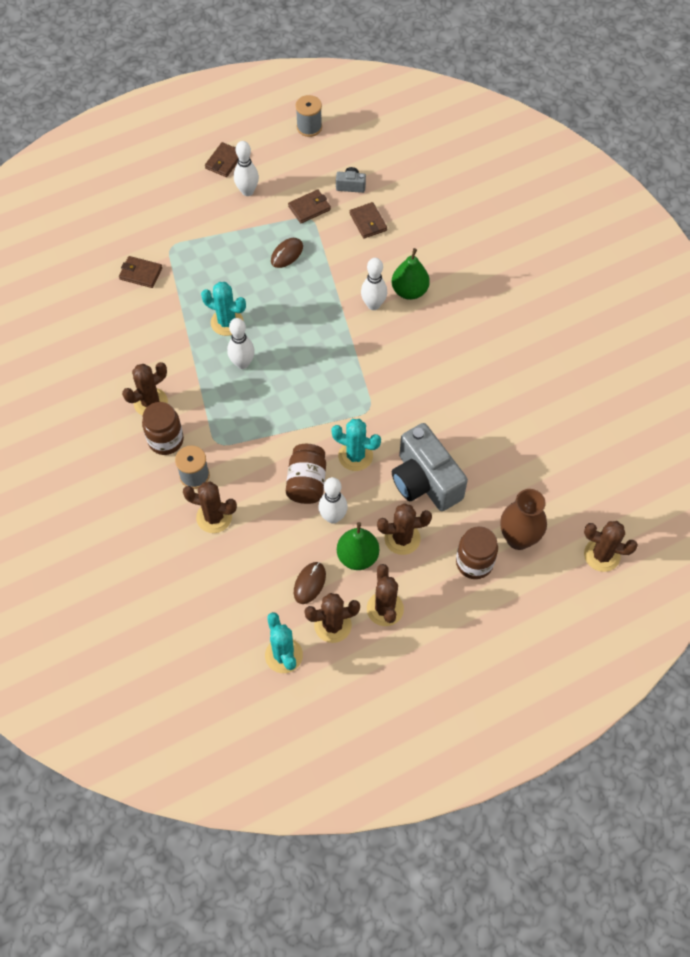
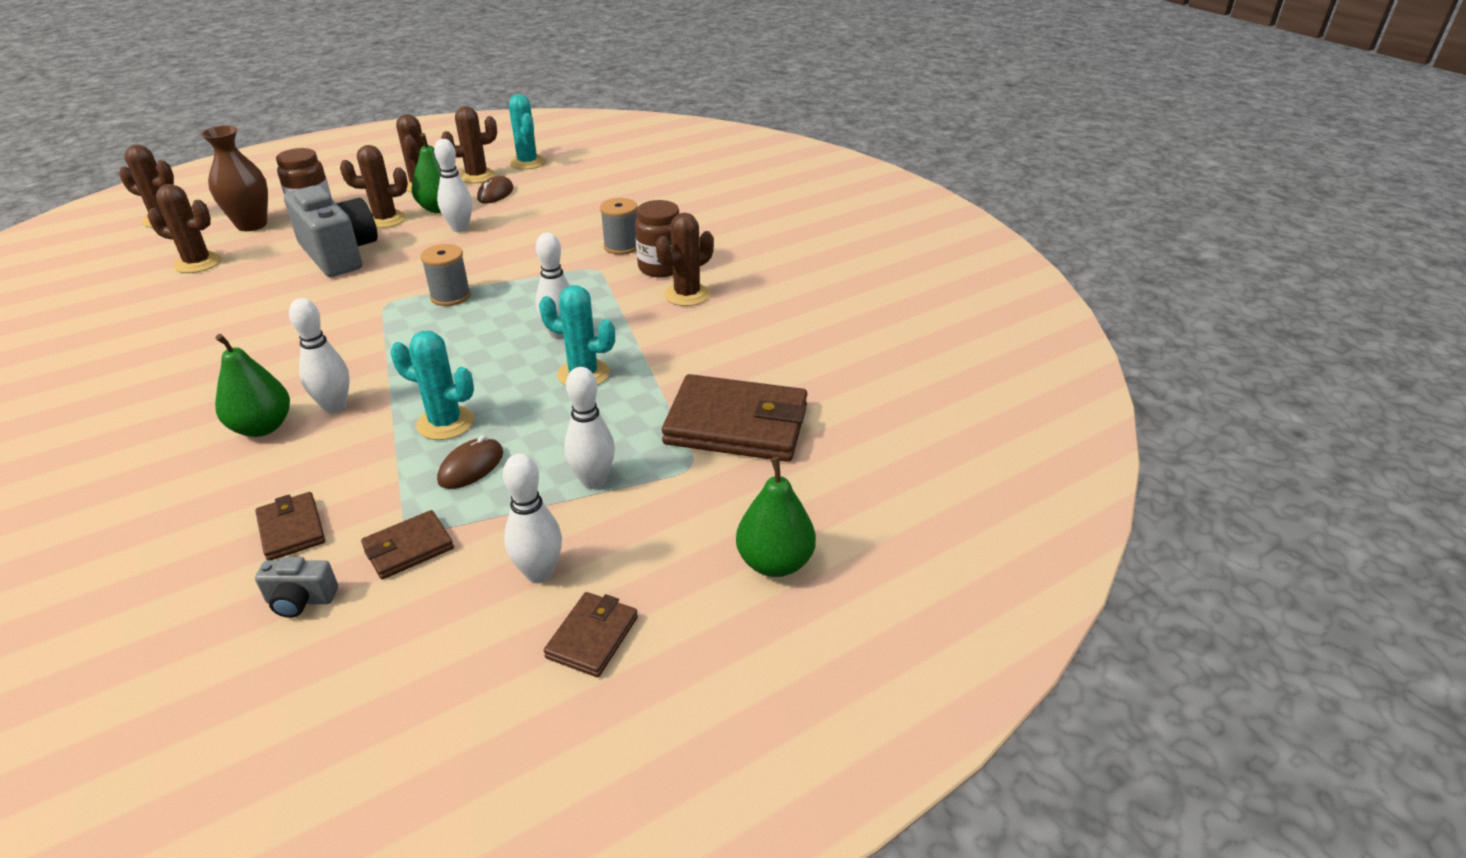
camera: 175 degrees right, 25 degrees down
brown wallet [119,256,162,288] -> brown wallet [662,374,807,462], size x2.02
brown cactus [183,481,237,533] -> brown cactus moved to [148,184,221,273]
brown jar [286,444,326,504] -> none
grey spool [296,95,322,137] -> grey spool moved to [420,244,471,306]
turquoise cactus [331,419,381,471] -> turquoise cactus moved to [390,331,474,440]
none -> white bowling pin [564,367,615,489]
none -> green pear [736,457,816,577]

